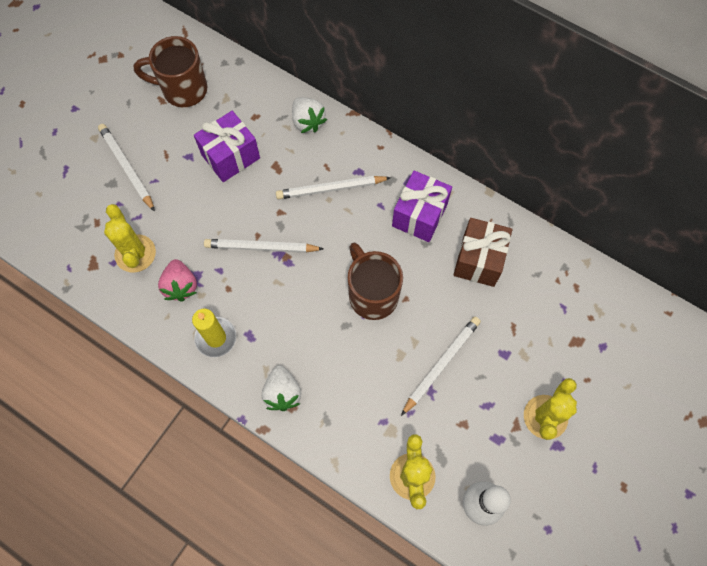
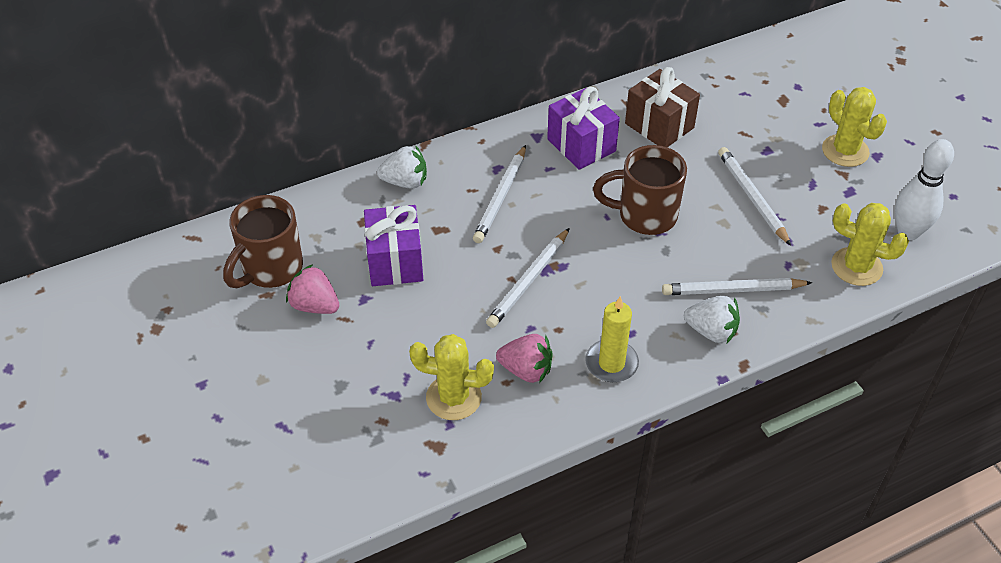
camera: 60 degrees left, 20 degrees down
white pencil [98,124,155,212] -> white pencil moved to [662,278,812,295]
none -> pink strawberry [286,264,339,314]

